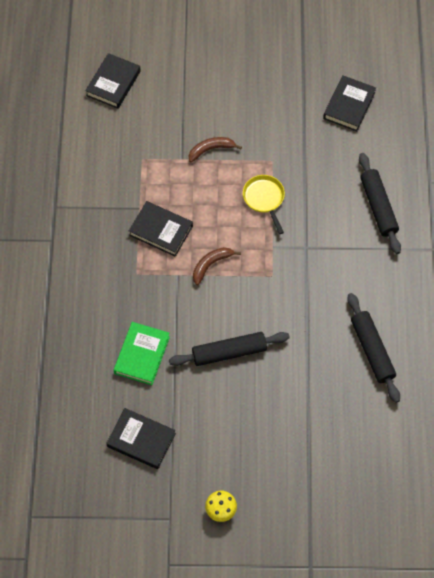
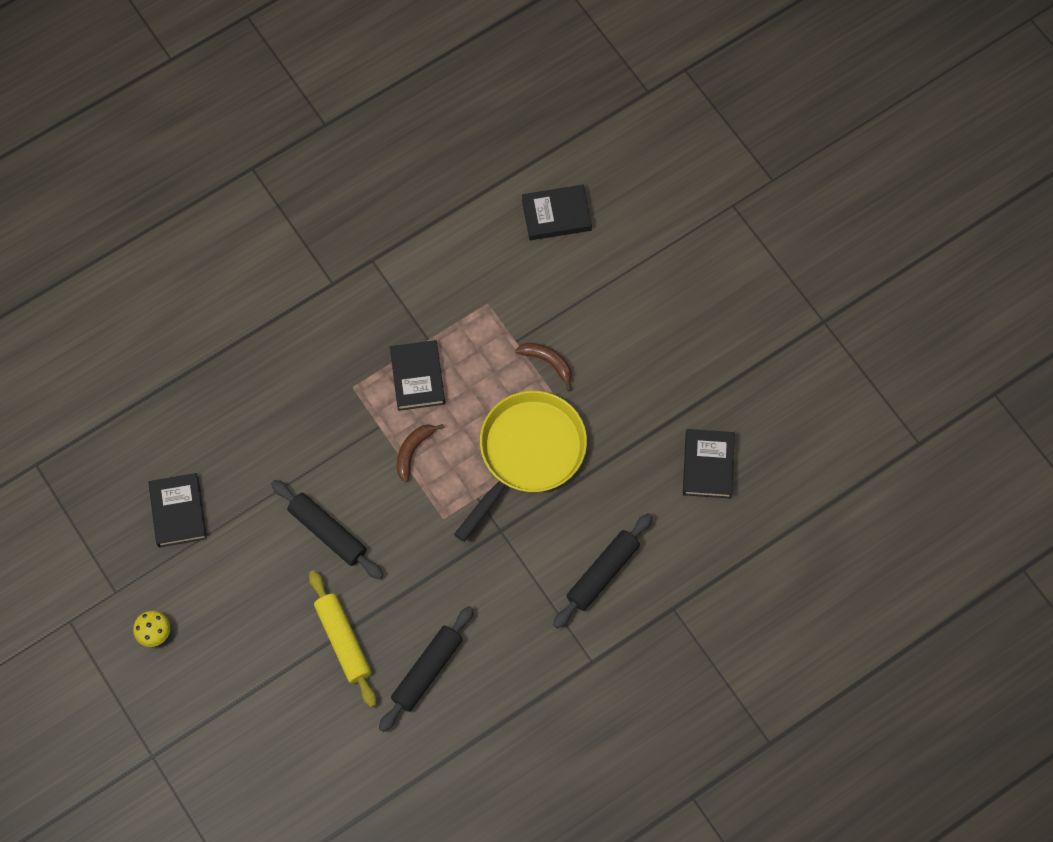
camera: 55 degrees right, 5 degrees up
green book [114,322,170,385] -> none
brown banana [193,247,241,285] -> brown banana turned 75 degrees counterclockwise [397,424,444,482]
yellow pan [243,175,285,234] -> yellow pan [454,391,587,542], size x2.01
black book [323,75,376,131] -> black book turned 75 degrees counterclockwise [683,429,735,499]
none -> yellow rolling pin [309,570,377,708]

